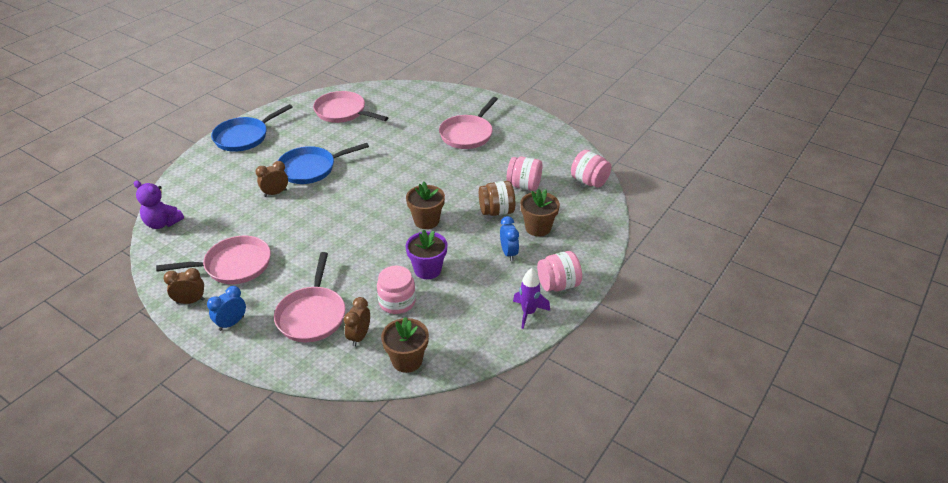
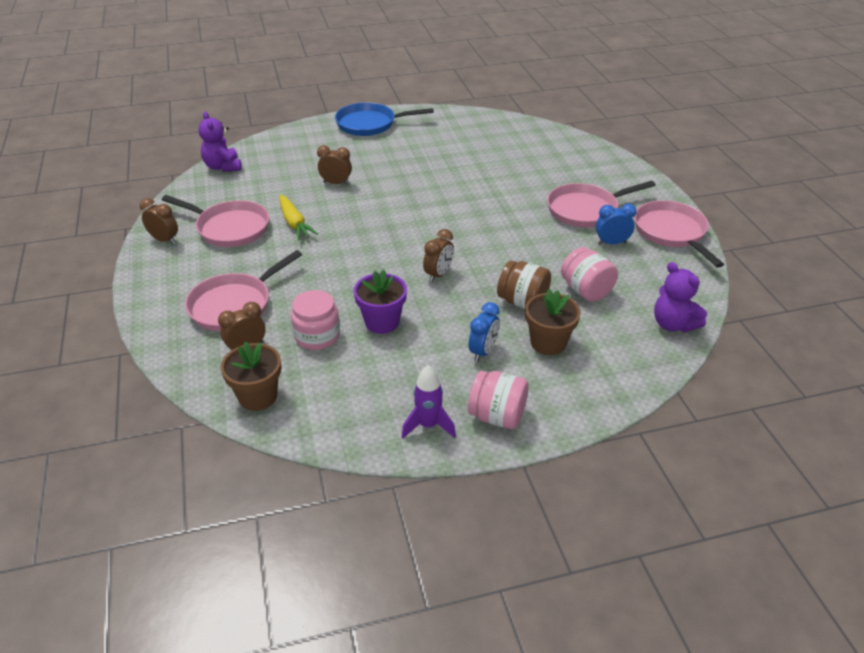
camera: 40 degrees right, 0 degrees up
blue clock [207,286,246,331] -> blue clock moved to [596,203,637,245]
blue pan [278,143,369,184] -> none
pink pan [313,91,388,123] -> pink pan moved to [634,200,724,268]
brown flower pot [406,182,445,229] -> brown clock [423,229,454,282]
pink jar [571,150,611,188] -> purple teddy bear [654,262,707,332]
none -> yellow carrot [279,195,318,240]

